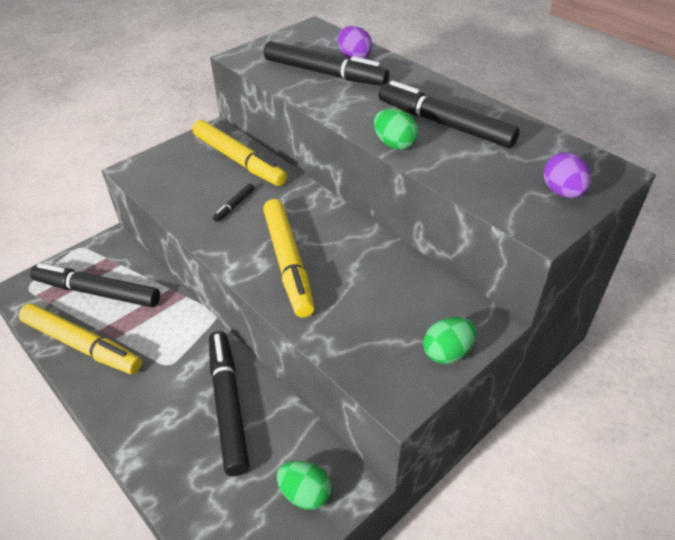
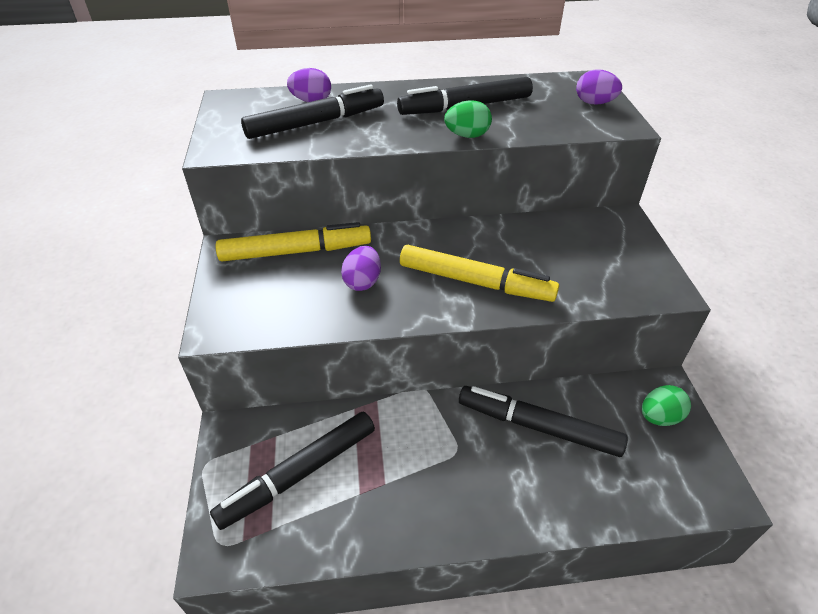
camera: 55 degrees left, 0 degrees up
yellow marker [19,304,142,374] -> none
black marker [213,183,254,222] -> purple egg [341,246,381,291]
green egg [423,317,476,364] -> none

